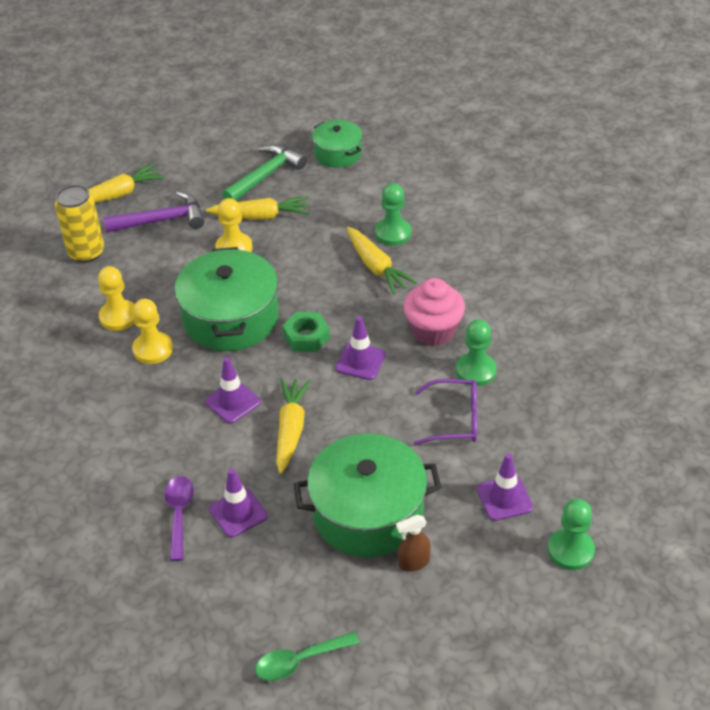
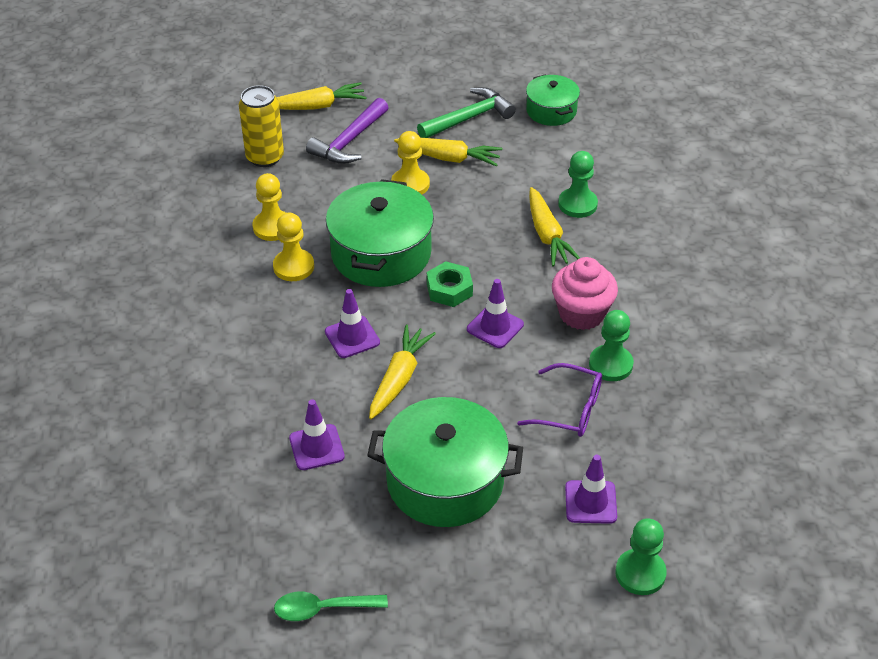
camera: 15 degrees right, 0 degrees up
purple hammer [103,191,205,233] -> purple hammer turned 120 degrees clockwise [306,98,389,164]
purple spoon [165,476,194,561] -> none
brown spray bottle [396,515,431,572] -> none

